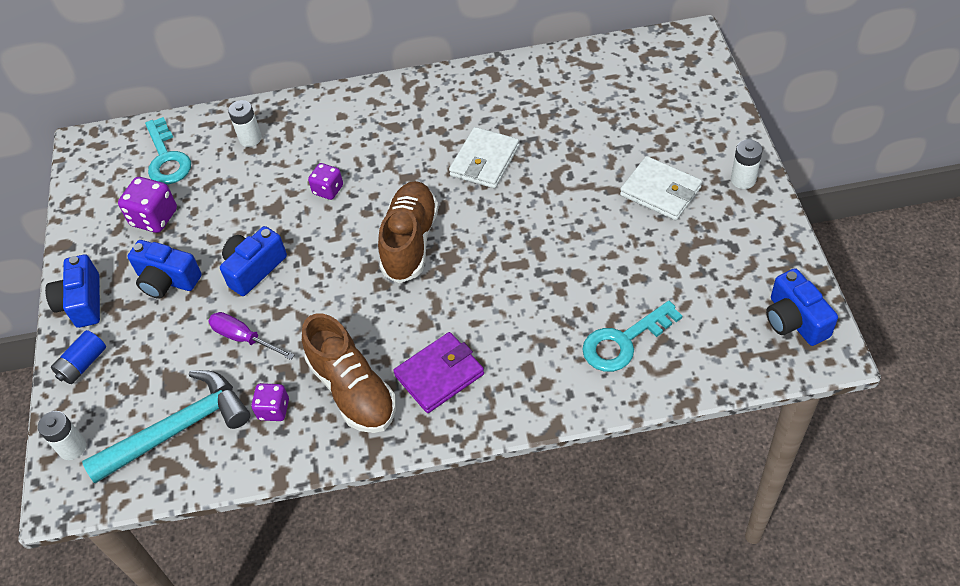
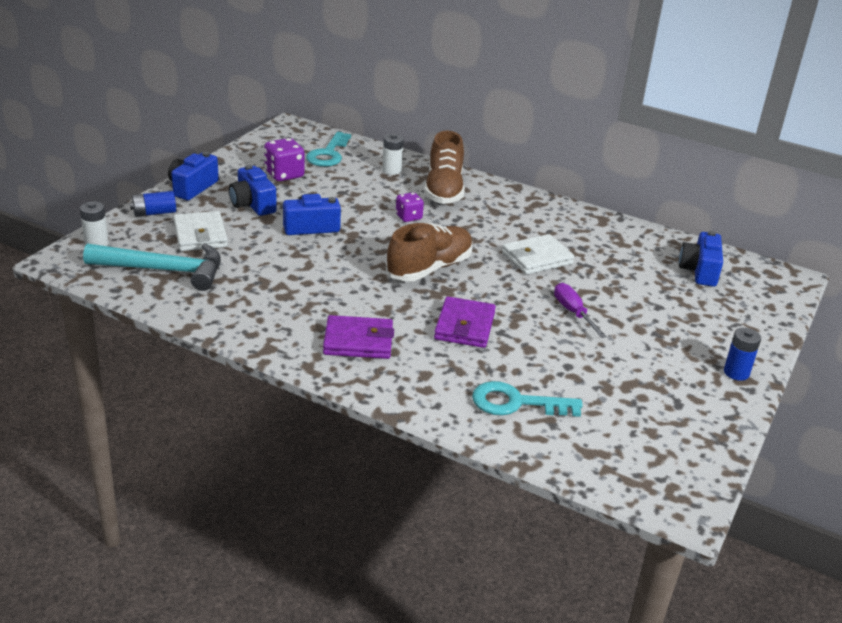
camera: 30 degrees right, 20 degrees down
purple screwdriver [208,312,295,360] -> purple screwdriver moved to [554,283,607,338]
purple dice [251,383,289,421] -> none
brown shoe [302,313,396,433] -> brown shoe moved to [424,131,465,204]
white wallet [620,156,702,220] -> white wallet moved to [174,211,228,251]
white battery [731,139,763,189] -> blue battery [724,328,761,381]
blue camera [766,268,838,346] -> blue camera moved to [679,231,723,287]
none -> purple wallet [434,297,496,348]

